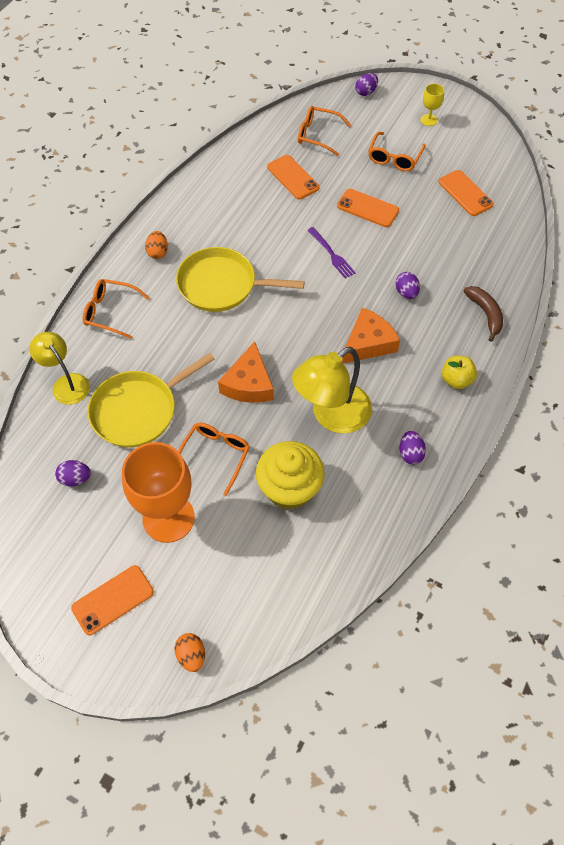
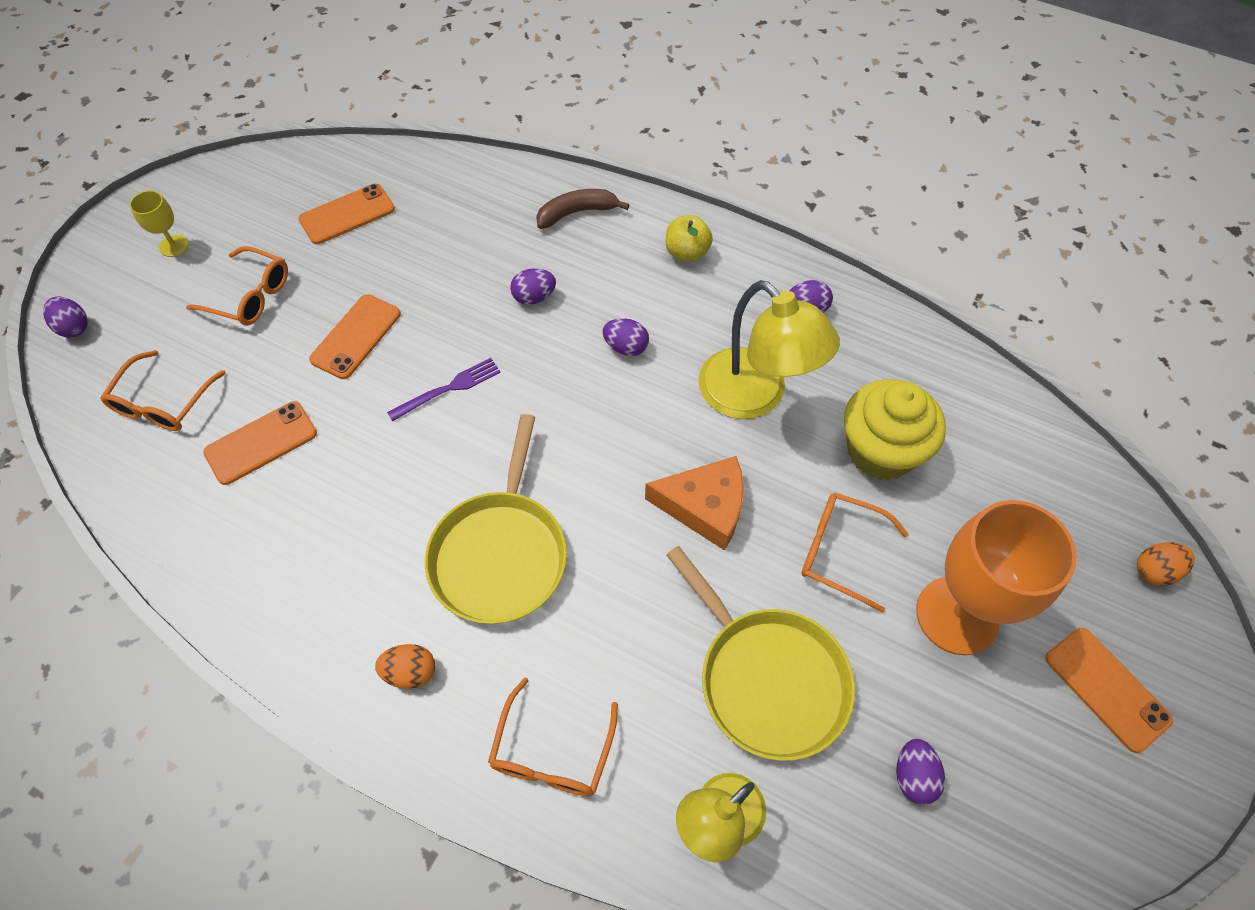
camera: 90 degrees left, 0 degrees up
orange cheese [342,308,400,364] -> purple egg [602,318,649,356]

